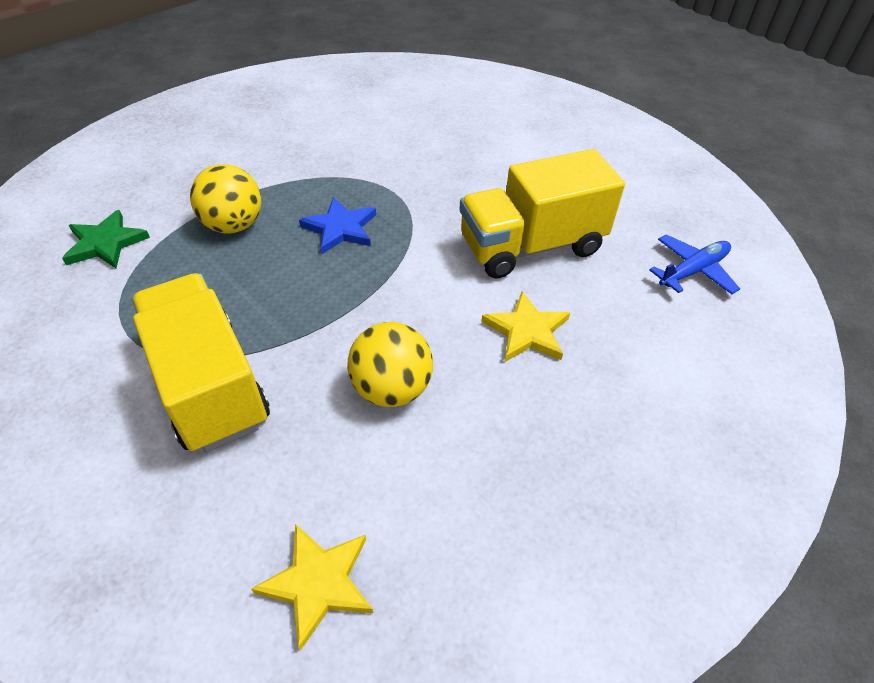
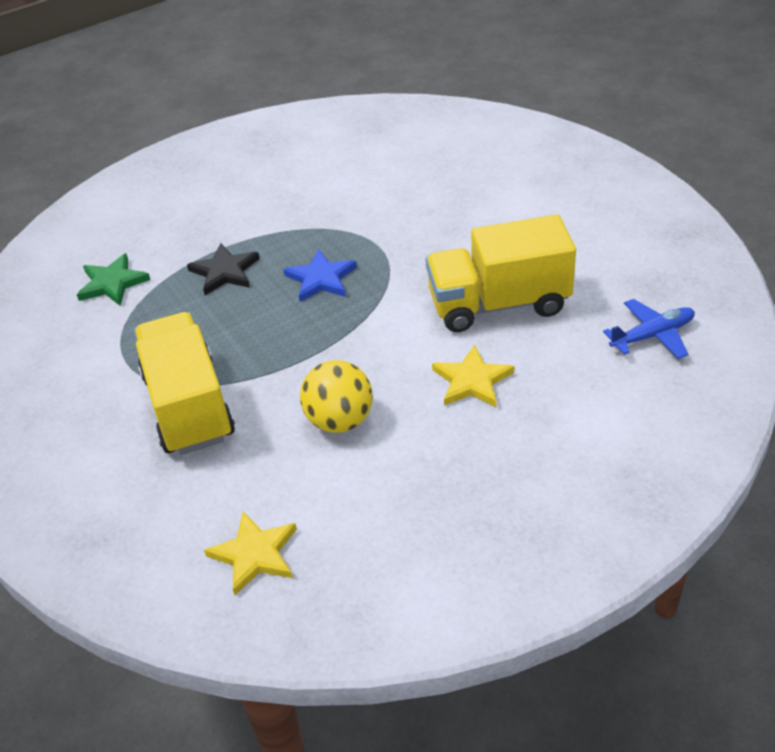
camera: 15 degrees right, 5 degrees down
yellow ball [190,164,261,234] -> black star [187,243,260,295]

